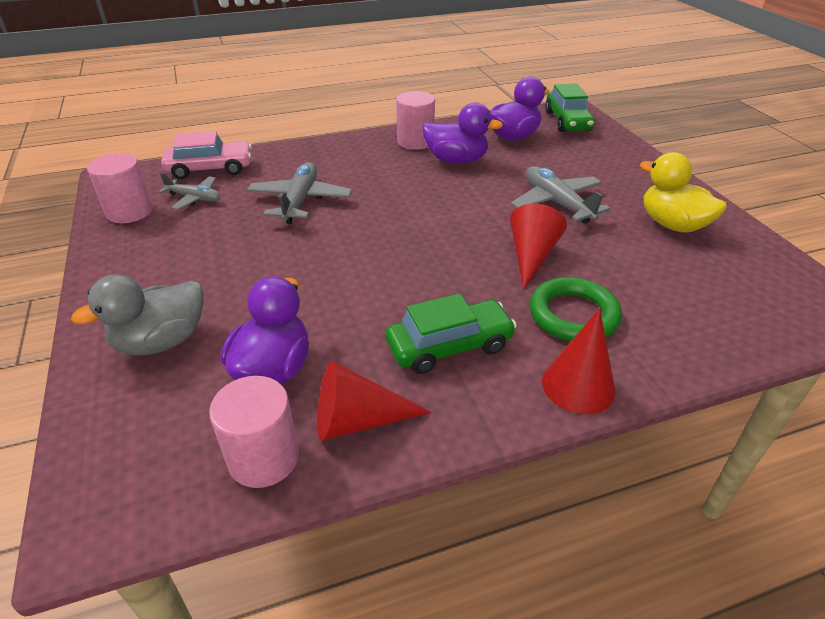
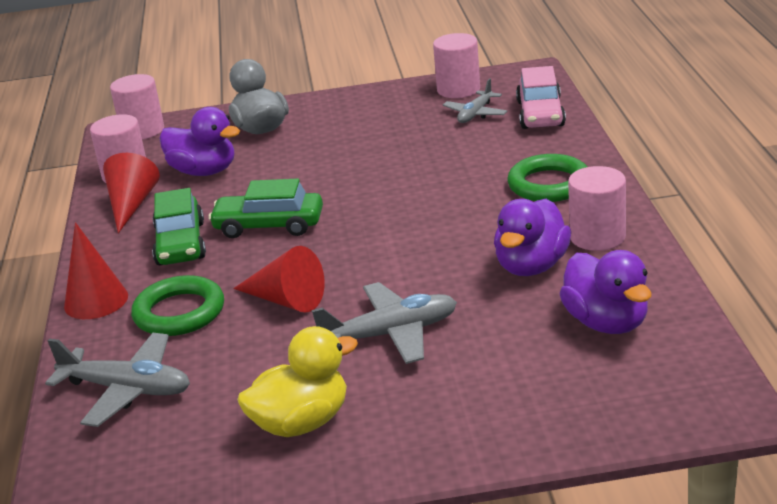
camera: 105 degrees right, 10 degrees down
grey plane [247,162,352,224] -> grey plane moved to [45,333,190,427]
green car [545,84,595,132] -> green car moved to [208,179,323,238]
none -> pink cylinder [110,74,164,140]
none -> green ring [507,154,588,202]

